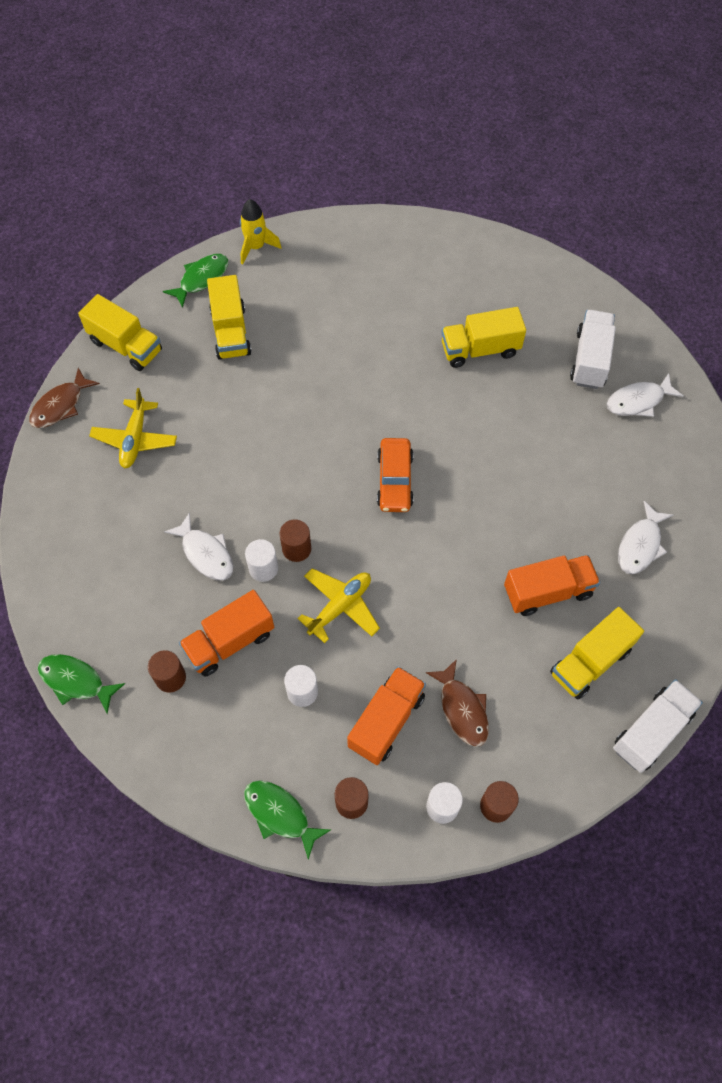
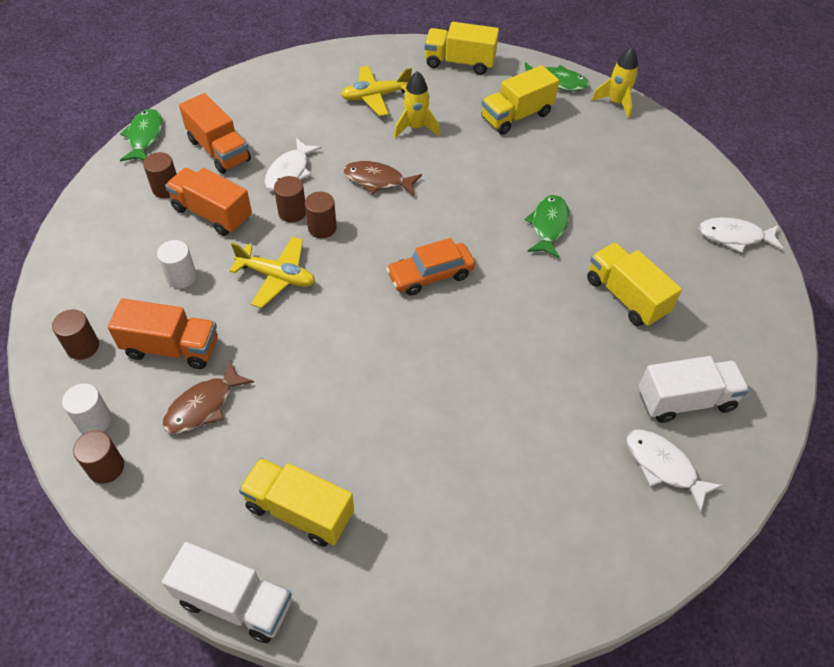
camera: 65 degrees right, 10 degrees down
brown fish [29,368,100,428] -> brown fish moved to [343,161,422,196]
yellow truck [78,294,162,371] -> yellow truck turned 90 degrees clockwise [424,22,499,75]
green fish [244,780,331,860] -> green fish moved to [525,195,570,258]
white cylinder [245,539,278,582] -> brown cylinder [274,176,306,222]
orange truck [504,555,600,616] -> orange truck moved to [179,93,251,174]
white fish [618,501,673,574] -> white fish moved to [699,217,783,253]
none -> yellow rocket [394,71,440,138]

